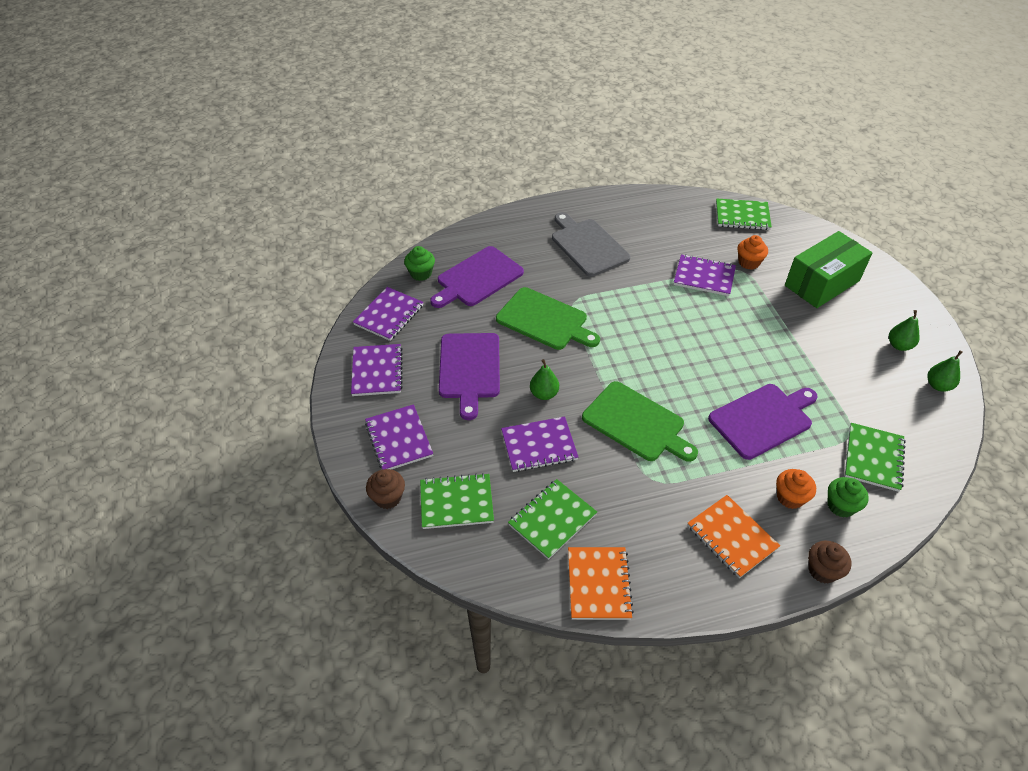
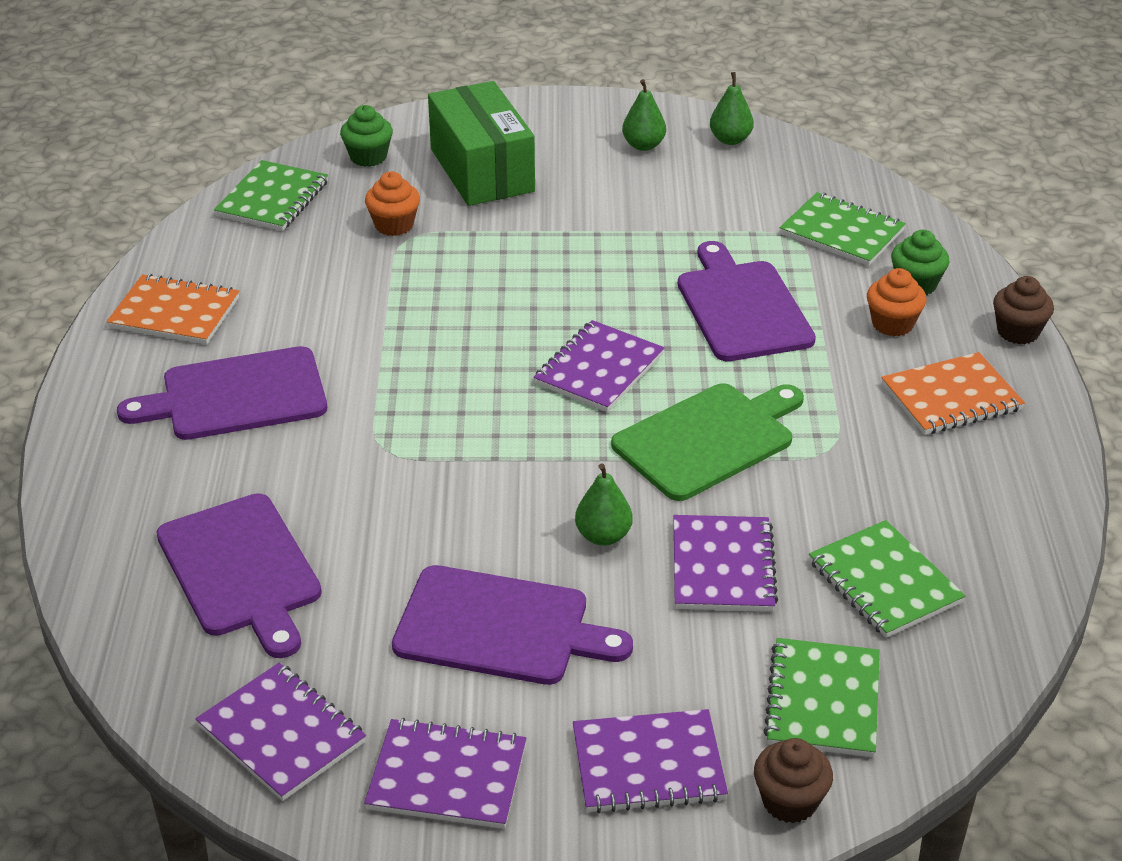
camera: 75 degrees left, 10 degrees down
green cupcake [404,246,435,281] -> green cupcake moved to [340,105,393,167]
green cutting board [496,287,600,350] -> none
grey cutting board [552,212,630,277] -> purple cutting board [117,346,327,440]
orange notebook [568,547,634,620] -> orange notebook moved to [106,274,239,344]
purple notebook [674,254,736,296] -> purple notebook moved to [533,320,665,412]

